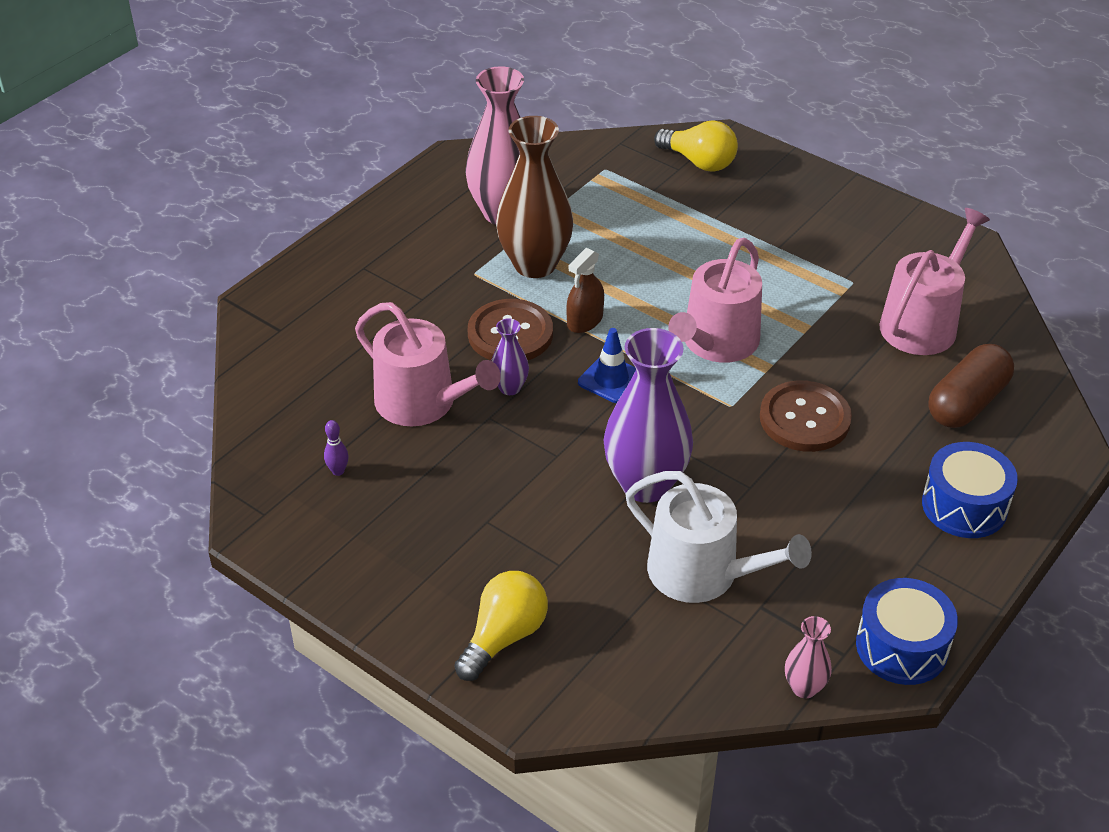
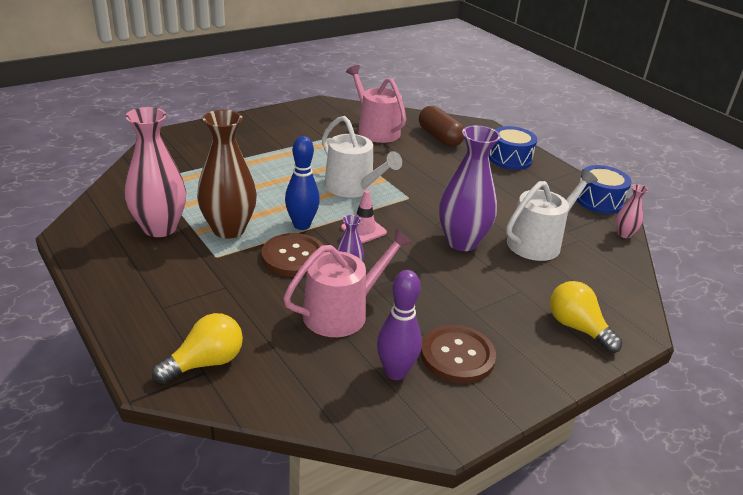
camera: 75 degrees left, 10 degrees down
purple bowling pin [324,420,349,476] -> purple bowling pin [377,270,422,380], size x2.16
brown spray bottle [566,248,604,333] -> blue bowling pin [285,136,320,230]
blue traffic cone [578,328,636,403] -> pink traffic cone [341,190,387,243]
yellow light bulb [654,120,738,172] -> yellow light bulb moved to [152,313,243,384]
pink watering can [668,238,762,363] -> white watering can [322,116,402,198]
brown button [760,380,852,452] -> brown button moved to [421,325,496,384]

